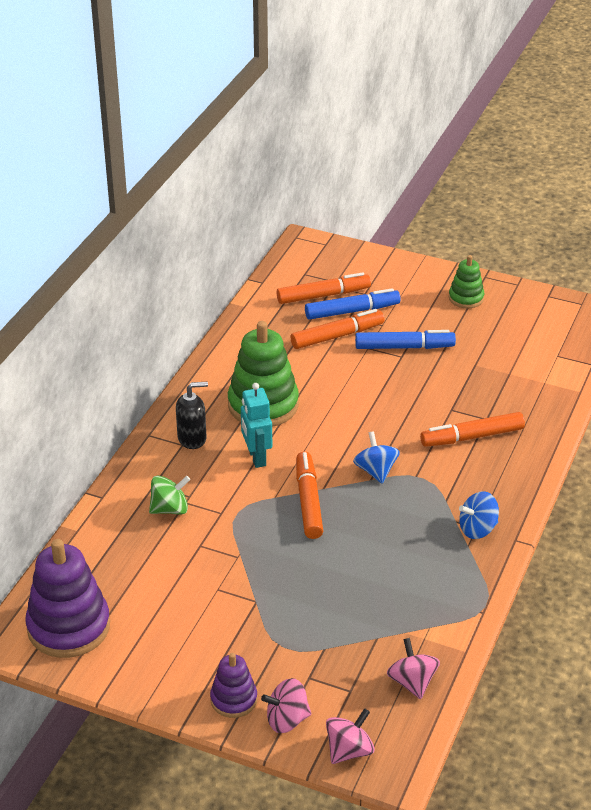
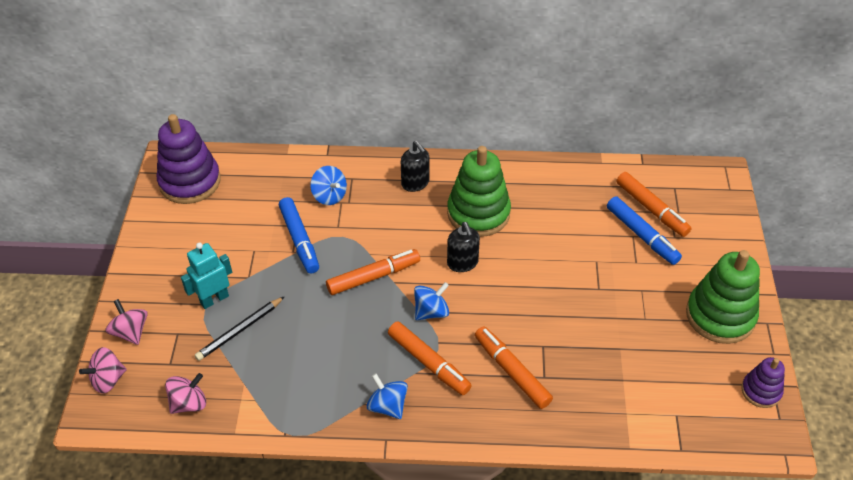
camera: 70 degrees right, 10 degrees up
green spinning top [149,476,190,514] -> blue spinning top [310,166,347,205]
purple stacking toy [210,653,257,718] -> purple stacking toy moved to [741,357,785,408]
turquoise robot [241,383,272,468] -> turquoise robot moved to [181,242,232,309]
orange marker [291,309,384,349] -> orange marker moved to [388,321,472,395]
pink spinning top [326,708,375,764] -> pink spinning top turned 120 degrees clockwise [79,347,127,394]
blue marker [355,330,456,349] -> blue marker moved to [279,197,319,273]
green stacking toy [449,255,484,309] -> green stacking toy [686,250,760,344], size x1.84
none -> black pencil [195,296,285,361]
none -> black soap dispenser [447,222,480,272]

